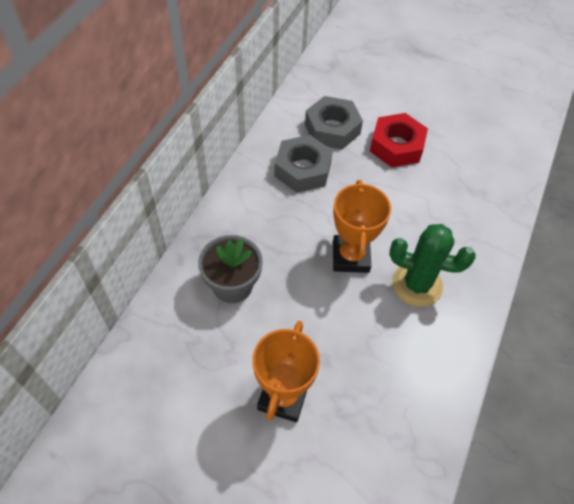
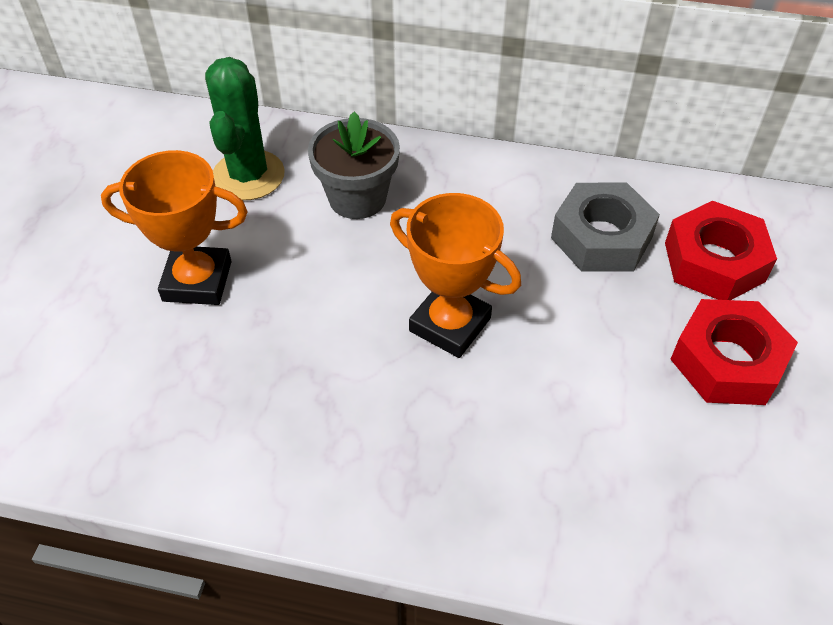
camera: 80 degrees right, 5 degrees down
grey nut [305,96,363,150] -> red nut [665,201,777,300]
orange trophy [333,180,391,273] -> orange trophy turned 45 degrees clockwise [390,193,521,358]
green cactus [389,224,476,307] -> green cactus moved to [205,57,285,200]

